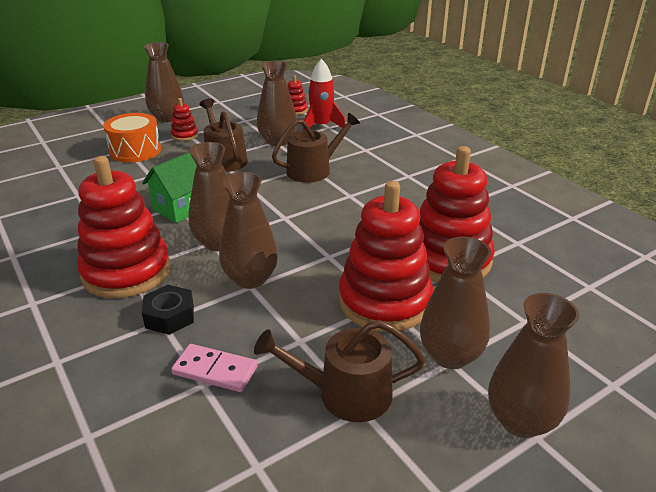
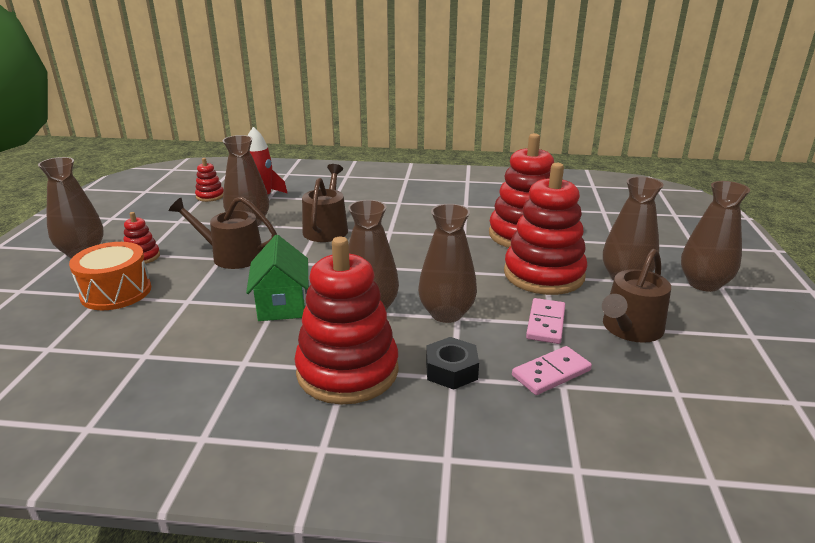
camera: 50 degrees left, 5 degrees down
none -> pink domino [526,298,565,344]

